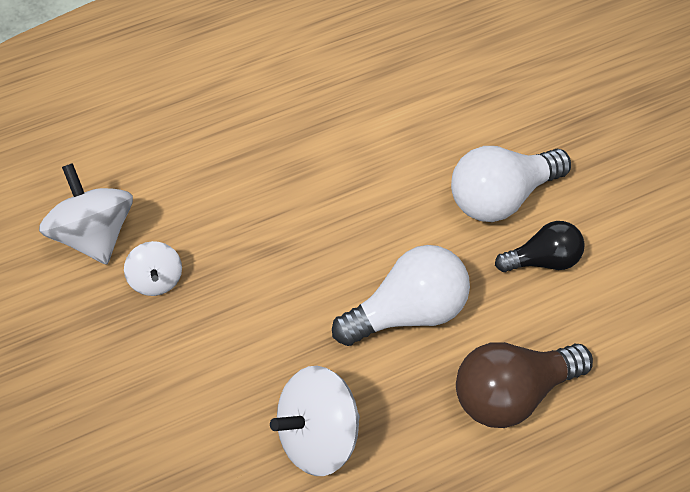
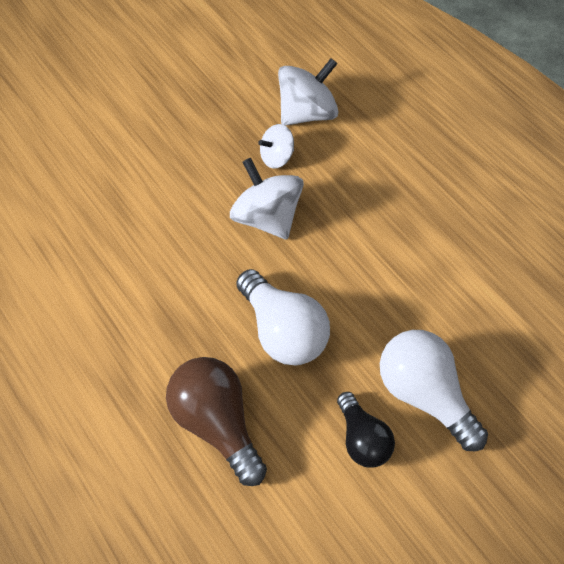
camera: 80 degrees right, 0 degrees up
white spinning top [270,366,360,476] -> white spinning top moved to [230,158,304,240]

